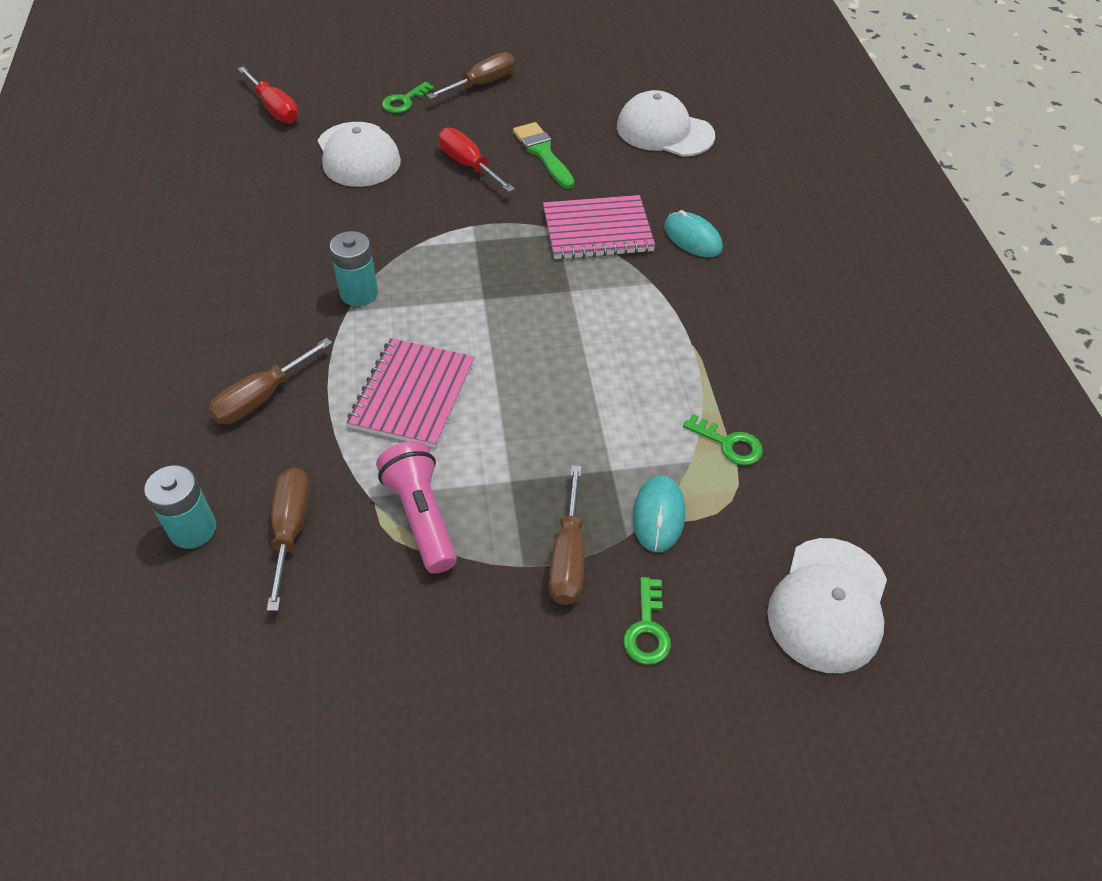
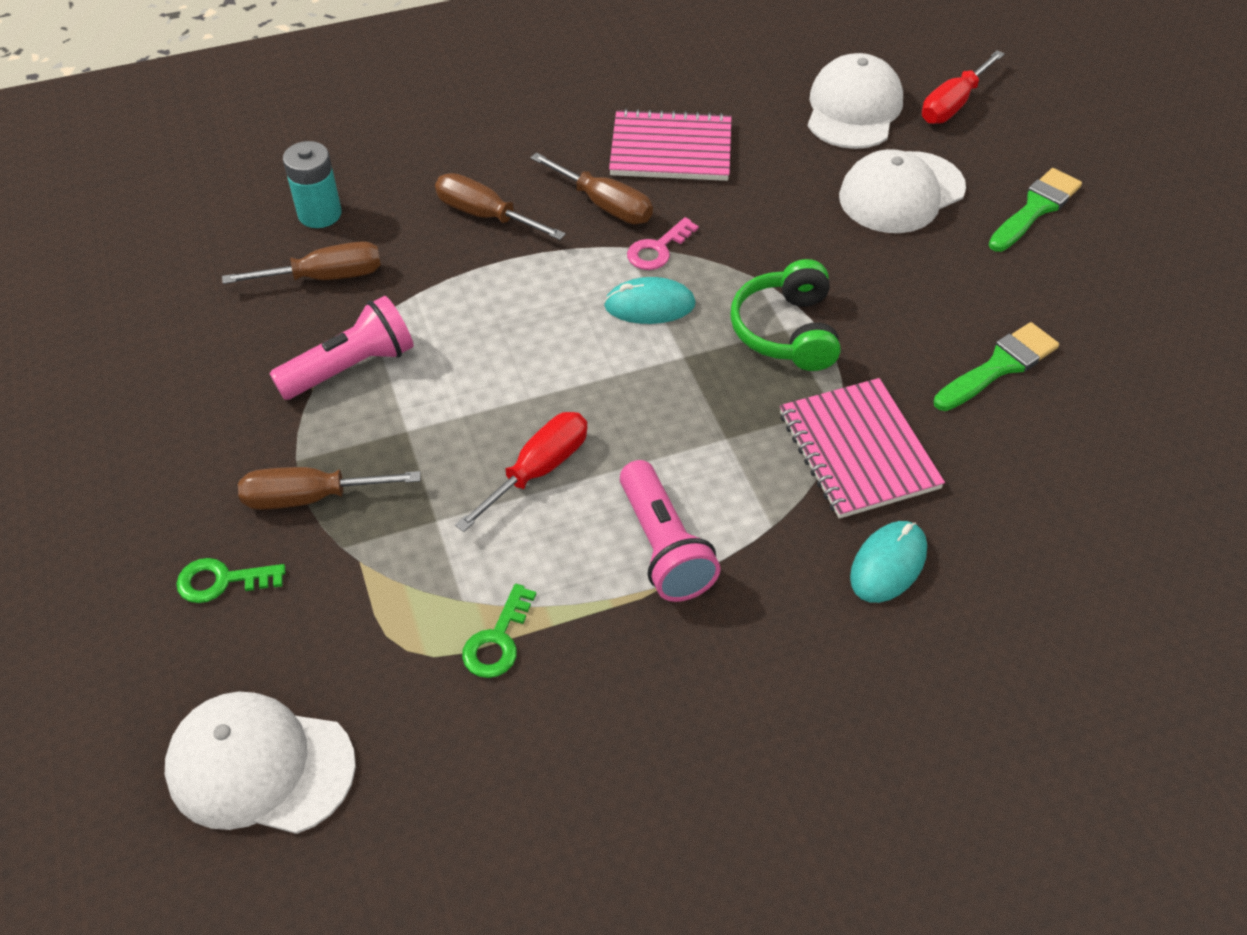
camera: 80 degrees right, 0 degrees up
turquoise battery [330,231,378,306] -> pink key [627,217,699,270]
pink notebook [346,338,474,448] -> pink notebook moved to [609,109,732,181]
green key [382,82,434,113] -> green brush [989,168,1082,252]
brown screwdriver [427,52,515,99] -> brown screwdriver moved to [530,153,653,224]
red screwdriver [439,128,515,192] -> red screwdriver moved to [455,412,588,532]
white cap [617,90,715,157] -> white cap moved to [808,53,903,149]
turquoise mouse [633,476,685,552] -> turquoise mouse moved to [604,277,696,324]
none -> pink flashlight [620,460,721,602]
none -> green headphones [730,259,841,371]

